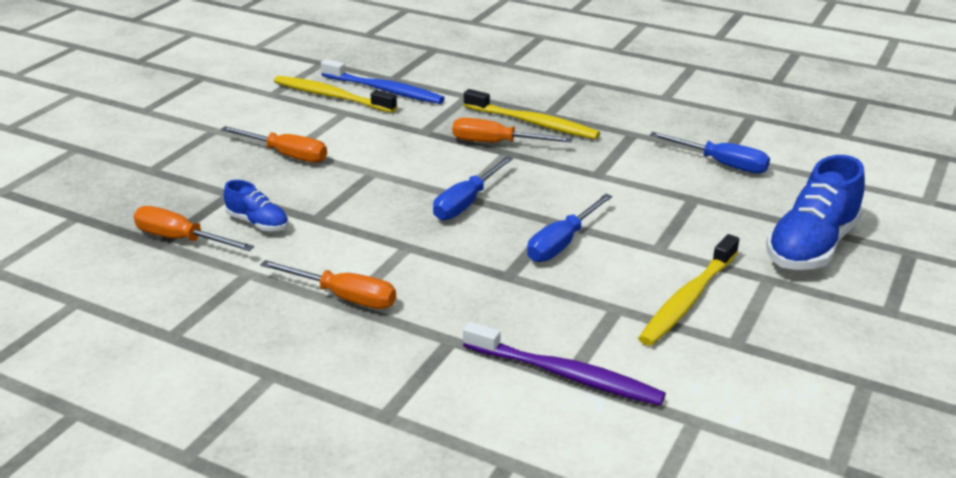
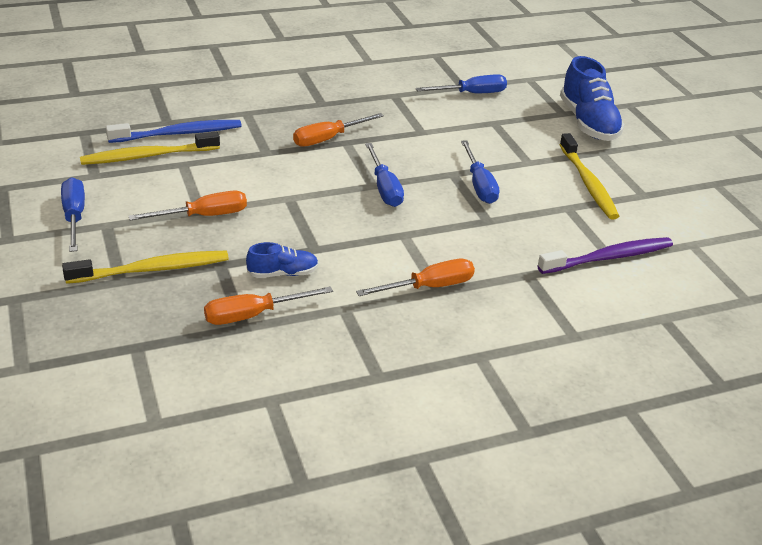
camera: 50 degrees left, 5 degrees up
yellow toothbrush [464,89,600,139] -> yellow toothbrush moved to [62,251,229,284]
none -> blue screwdriver [61,177,85,252]

